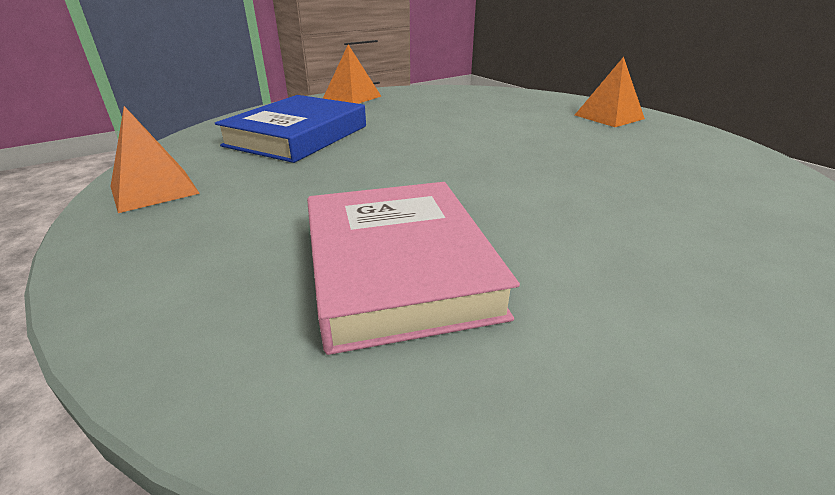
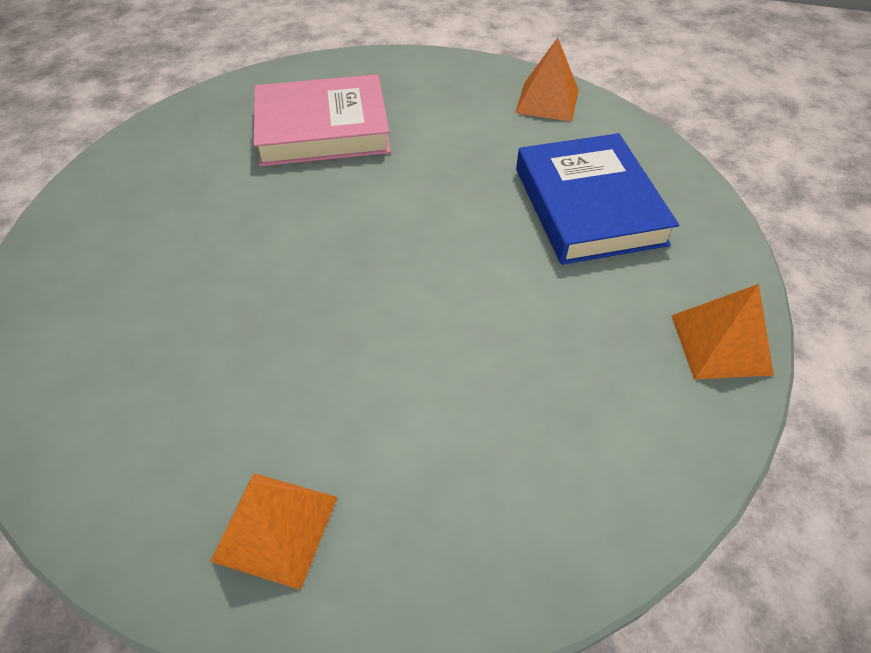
camera: 140 degrees right, 20 degrees up
pink book [307,182,520,355] -> pink book turned 45 degrees counterclockwise [253,74,391,166]

